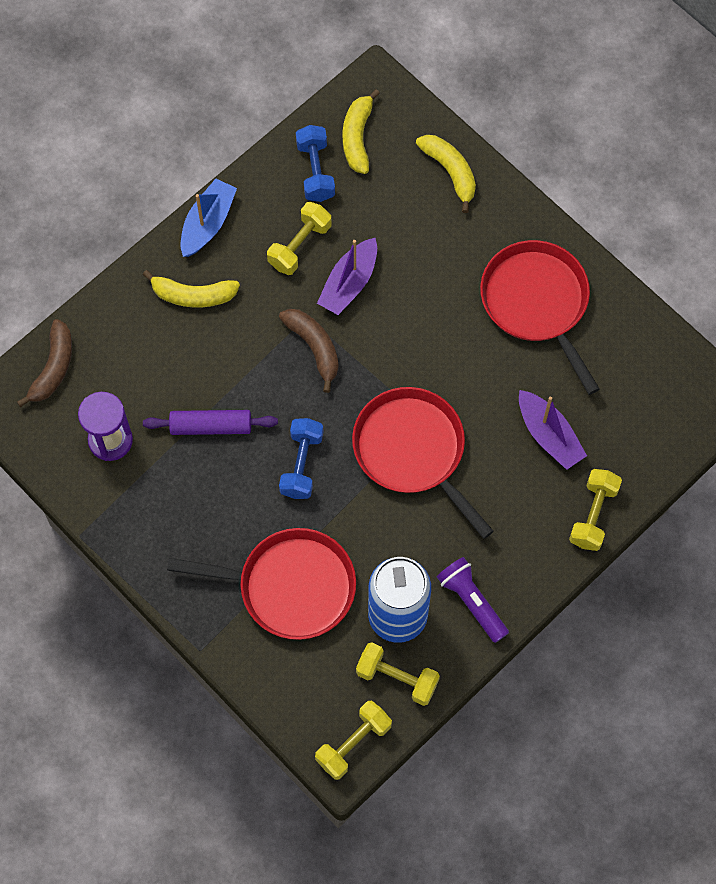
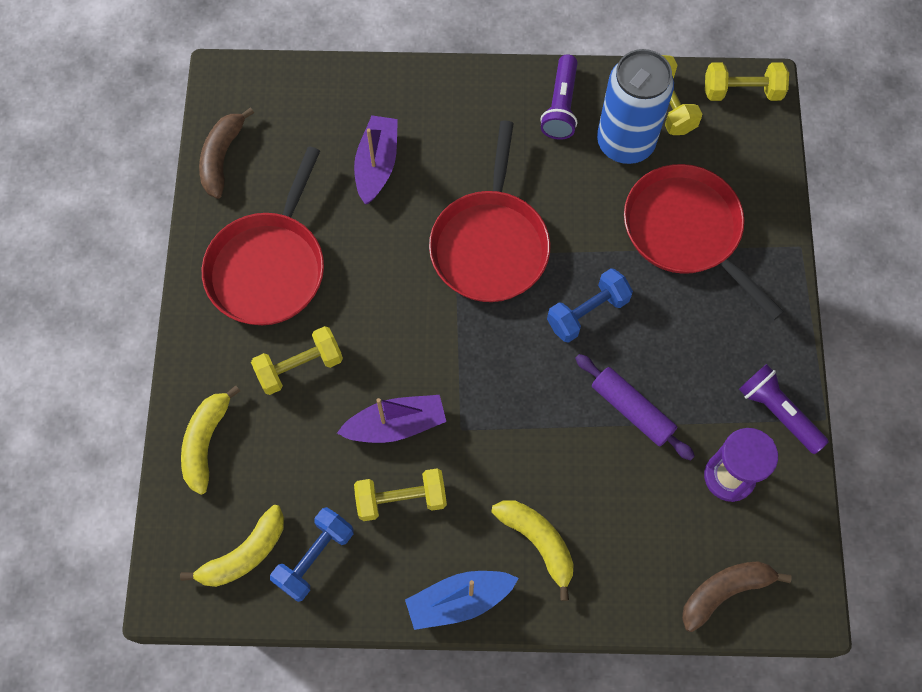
camera: 135 degrees left, 0 degrees up
brown banana [279,309,339,393] -> brown banana moved to [199,107,254,198]
yellow dumbbell [569,469,622,551] -> yellow dumbbell moved to [251,326,343,395]
none -> purple flashlight [739,364,829,454]

